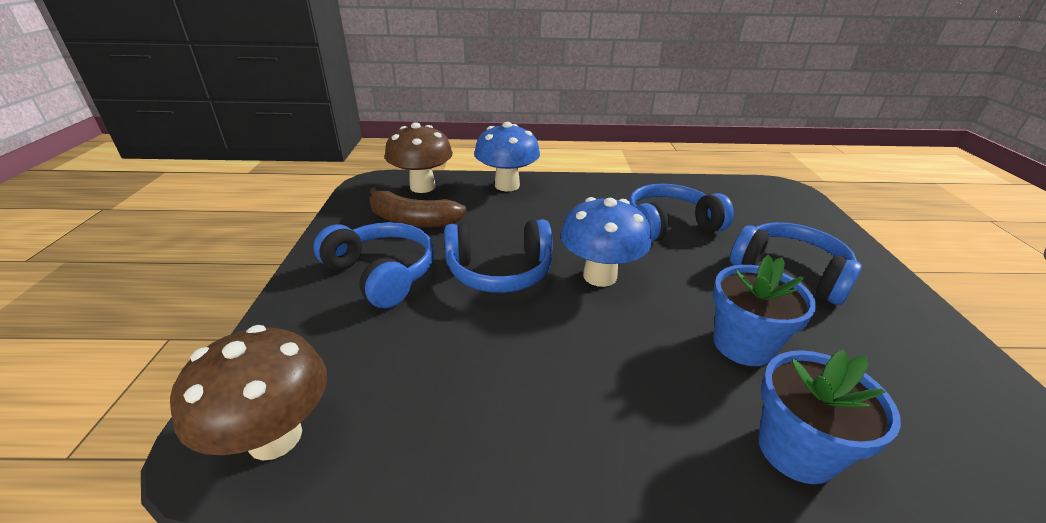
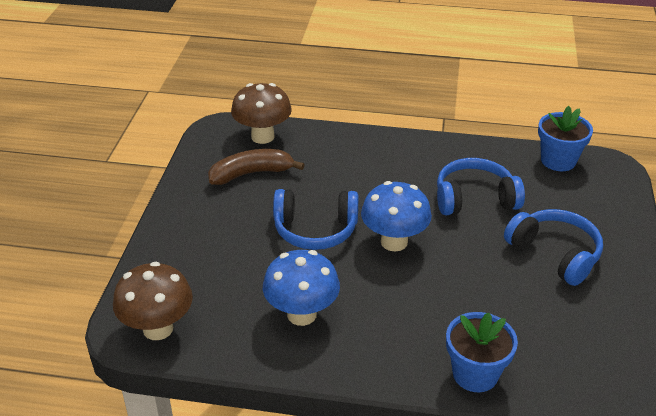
camera: 10 degrees right, 5 degrees up
blue headphones [313,222,434,308] -> none
brown banana [369,188,467,227] -> brown banana turned 135 degrees clockwise [208,149,305,185]
blue mushroom [474,122,540,191] -> blue mushroom moved to [263,250,340,326]
blue flower pot [713,255,816,366] -> blue flower pot moved to [538,106,593,171]

